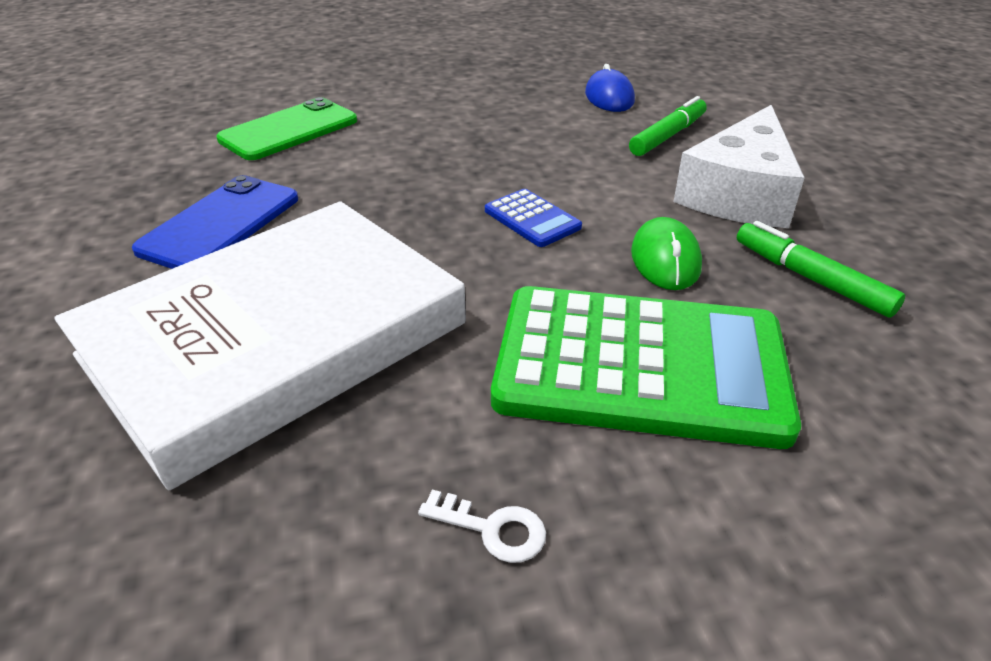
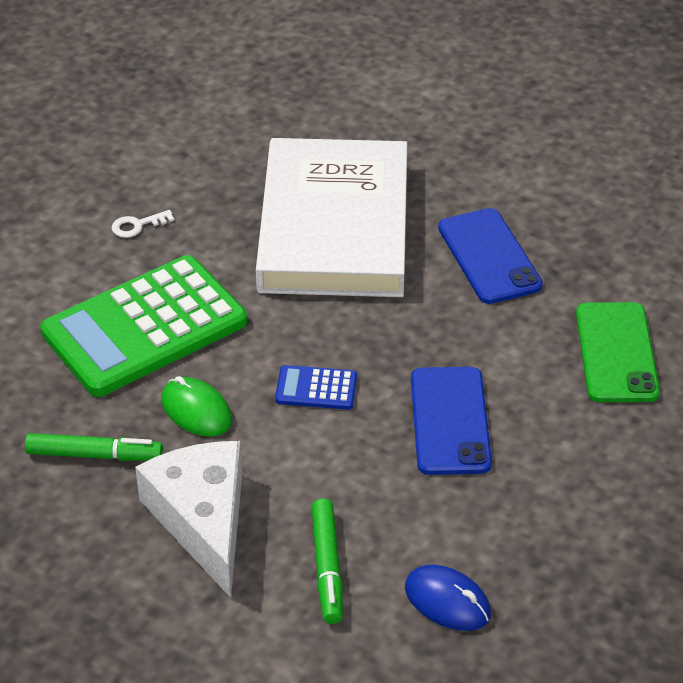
camera: 135 degrees right, 5 degrees up
none -> blue phone [411,367,492,475]

